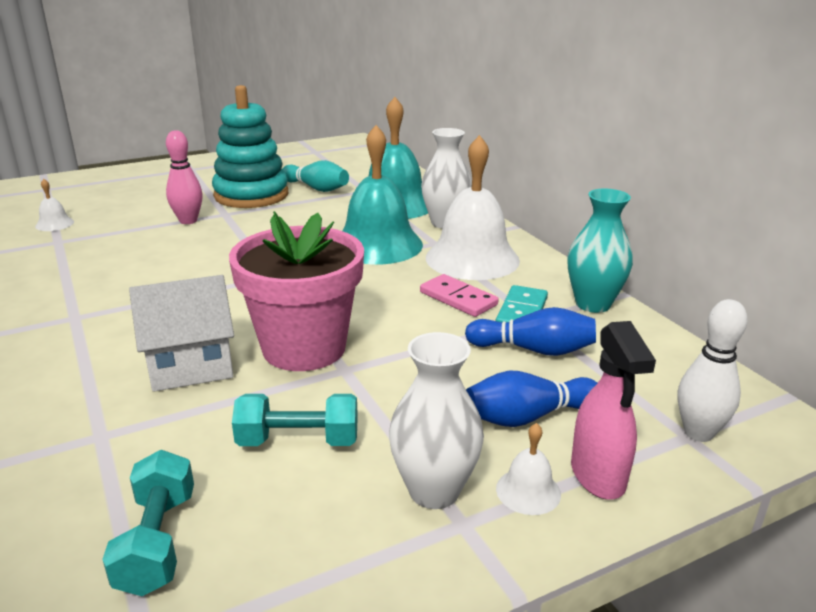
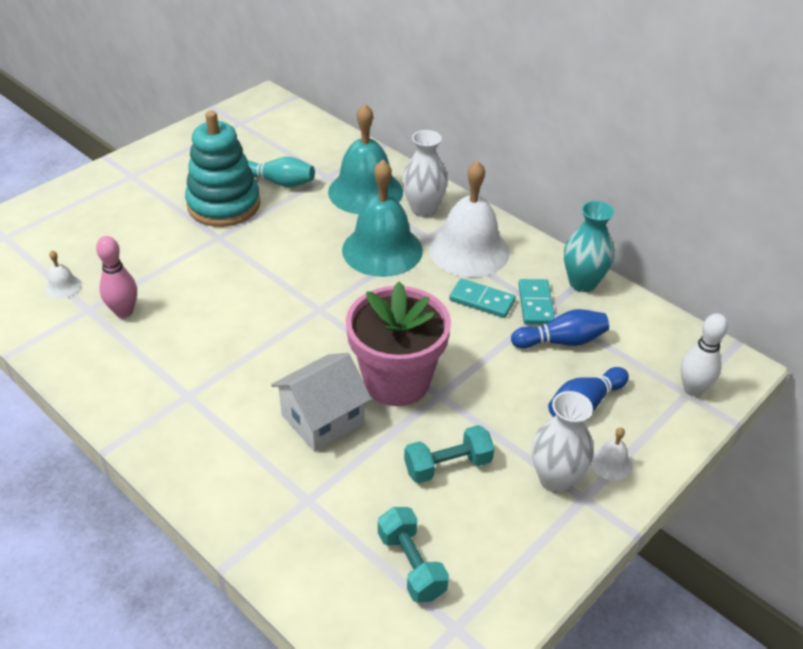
camera: 20 degrees left, 15 degrees up
pink bowling pin [166,130,203,224] -> pink bowling pin moved to [96,236,137,318]
pink domino [420,274,499,317] -> turquoise domino [449,278,516,318]
pink spray bottle [571,321,656,500] -> none

